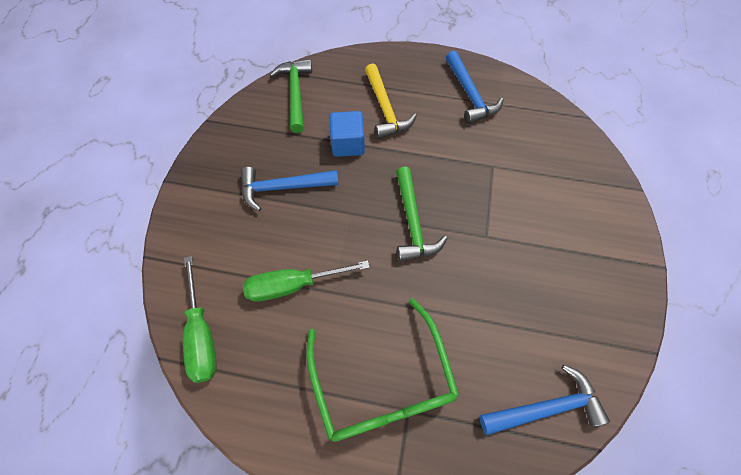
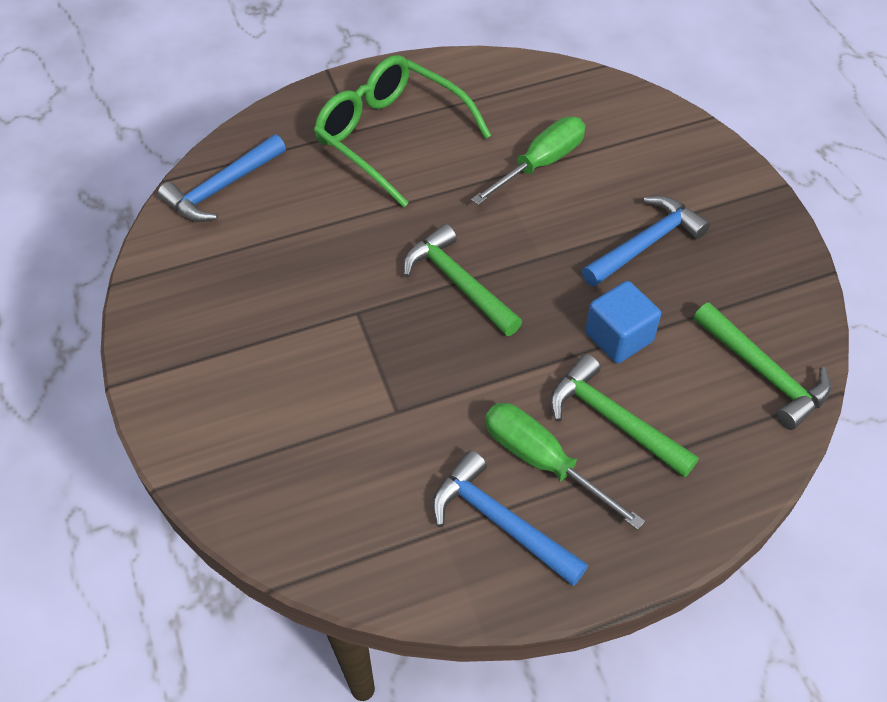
camera: 150 degrees right, 10 degrees down
green screwdriver [183,256,217,383] -> green screwdriver moved to [485,403,645,530]
yellow hammer [365,63,417,139] -> green hammer [550,354,699,478]

